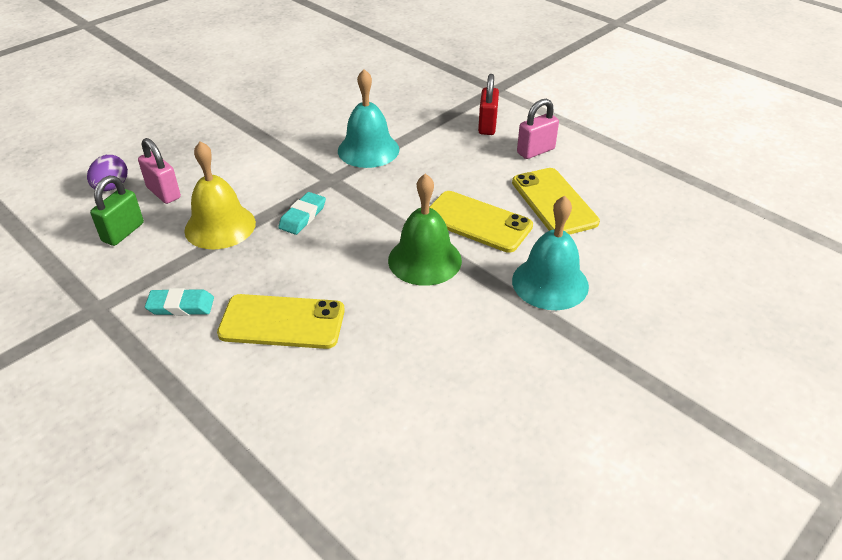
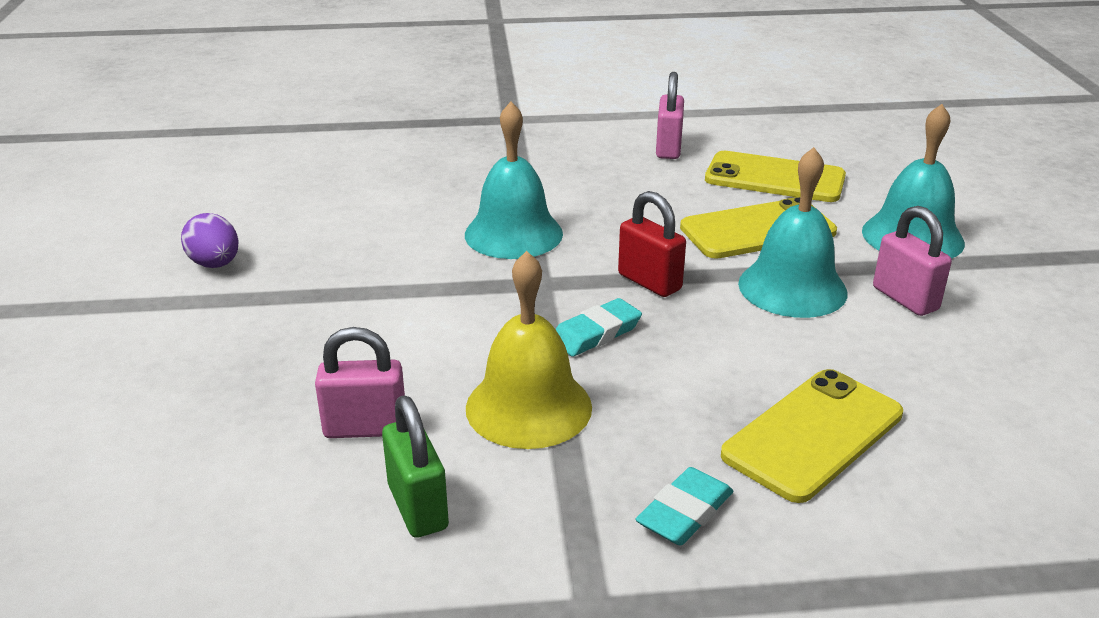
camera: 50 degrees left, 10 degrees down
purple egg [87,155,128,191] -> purple egg moved to [181,213,239,268]
turquoise eraser [278,192,326,235] -> turquoise eraser turned 75 degrees clockwise [555,298,642,357]
green bell [388,173,462,286] -> turquoise bell [738,147,848,318]
red padlock [478,74,499,135] -> red padlock moved to [618,191,686,297]
none -> pink padlock [873,206,952,316]

